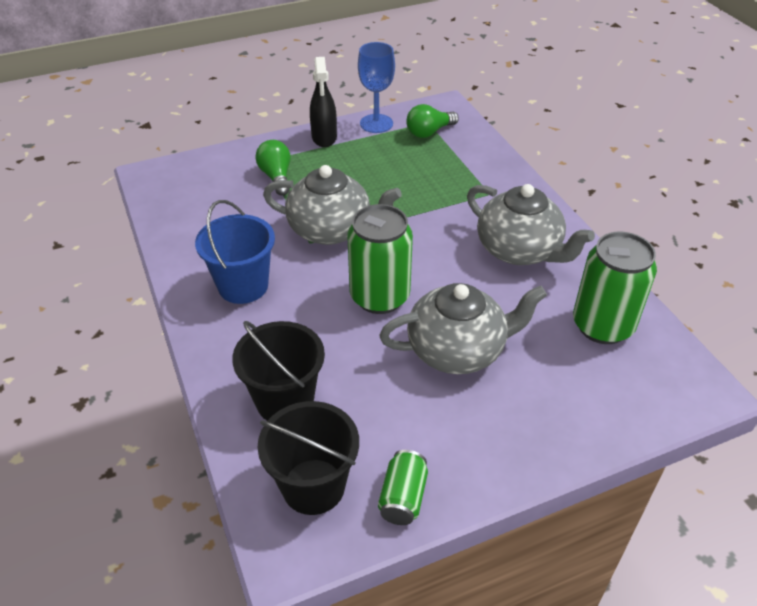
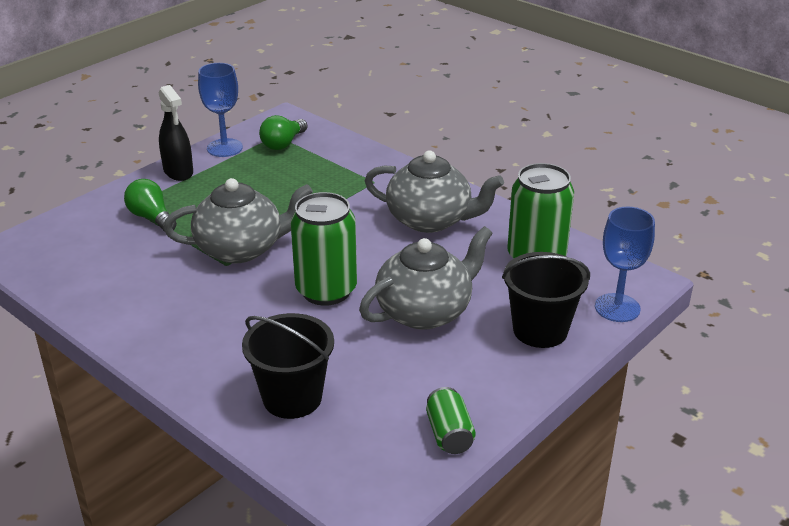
camera: 25 degrees left, 10 degrees down
blue bucket [195,200,275,304] -> none
black bucket [258,401,359,515] -> black bucket moved to [502,252,590,348]
none -> blue goblet [595,207,655,322]

